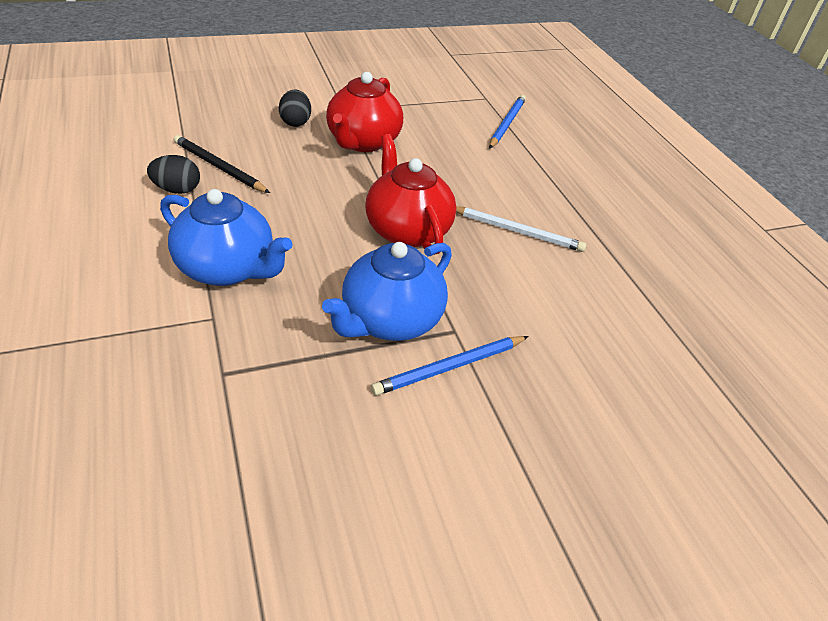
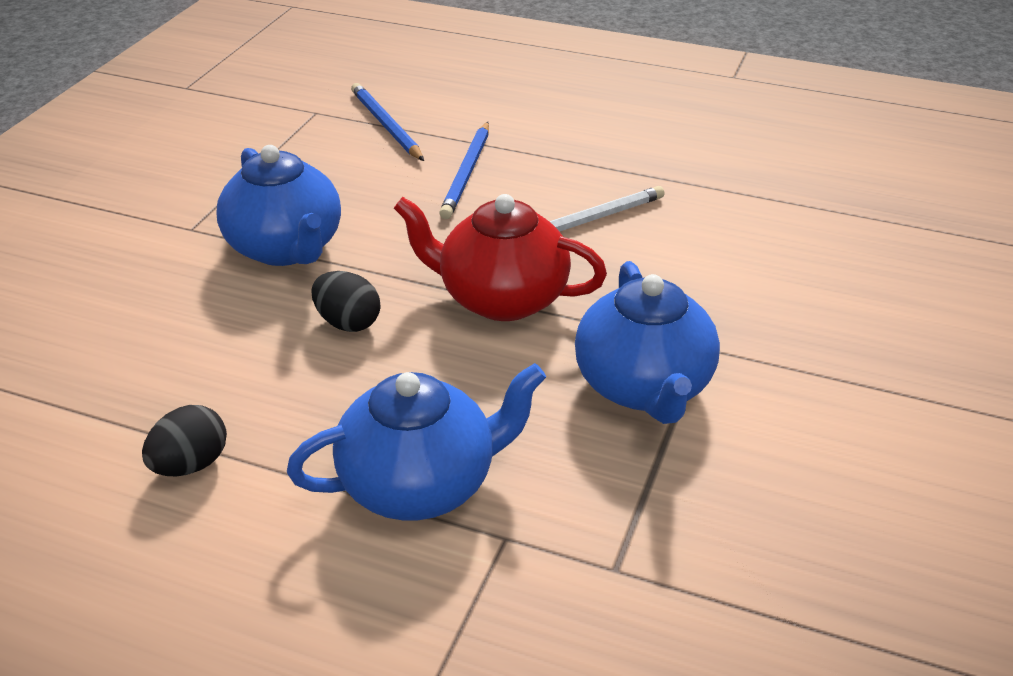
camera: 45 degrees left, 5 degrees down
black pencil [174,135,270,193] -> none
black egg [279,89,311,127] -> black egg moved to [311,271,380,332]
red teapot [326,72,403,152] -> blue teapot [217,145,341,266]
blue pencil [371,336,529,396] -> blue pencil moved to [439,122,489,219]

